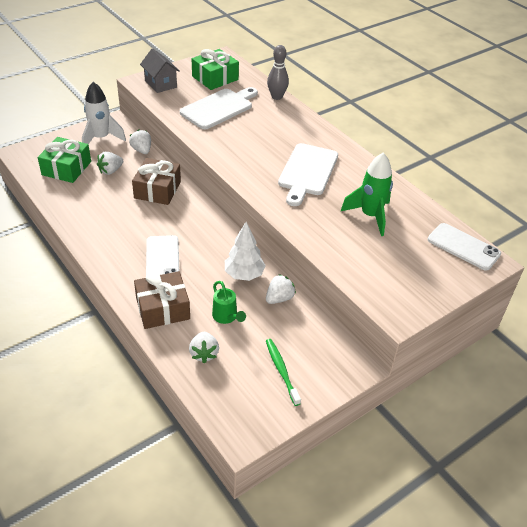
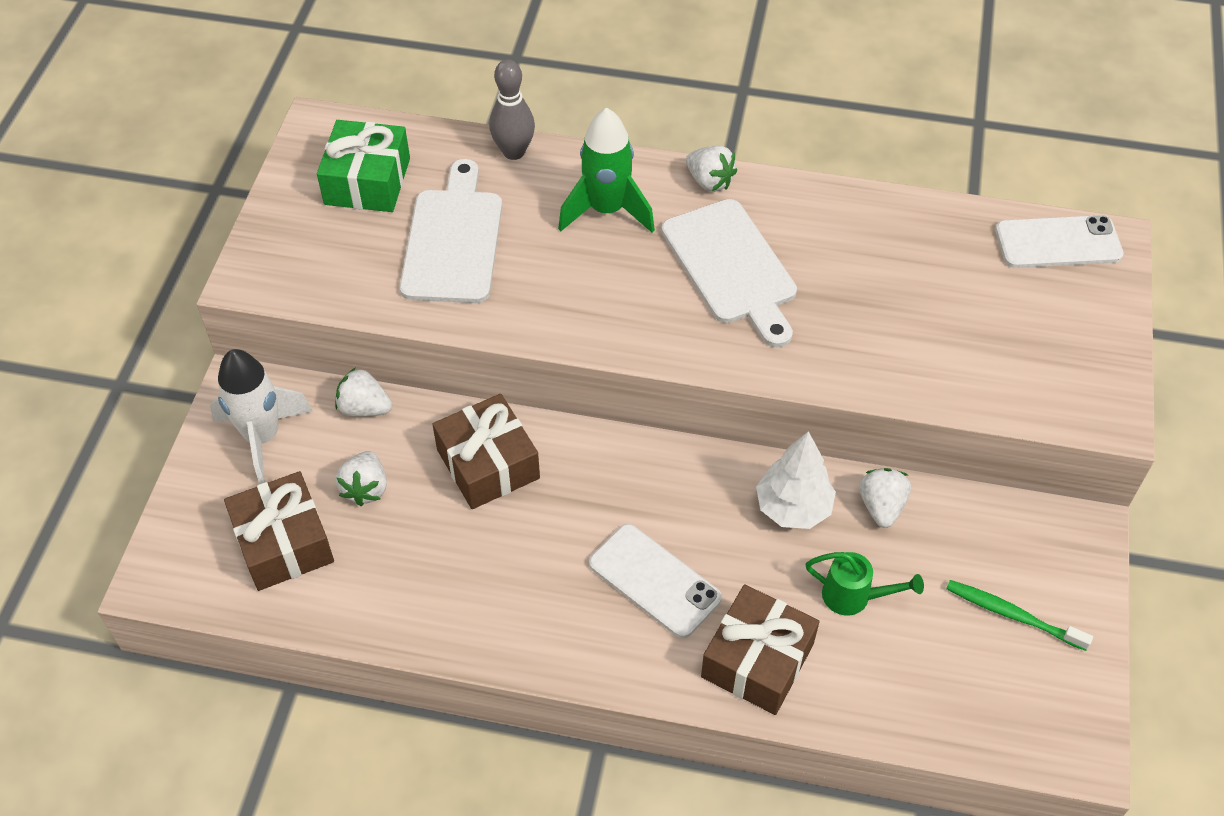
camera: 40 degrees left, 10 degrees up
green gift [38,137,91,183] -> brown gift [224,471,334,591]
grey house [140,48,180,93] -> none
white strawberry [189,332,219,364] -> white strawberry moved to [686,145,737,192]
green rocket [340,153,393,236] -> green rocket moved to [558,108,655,233]

